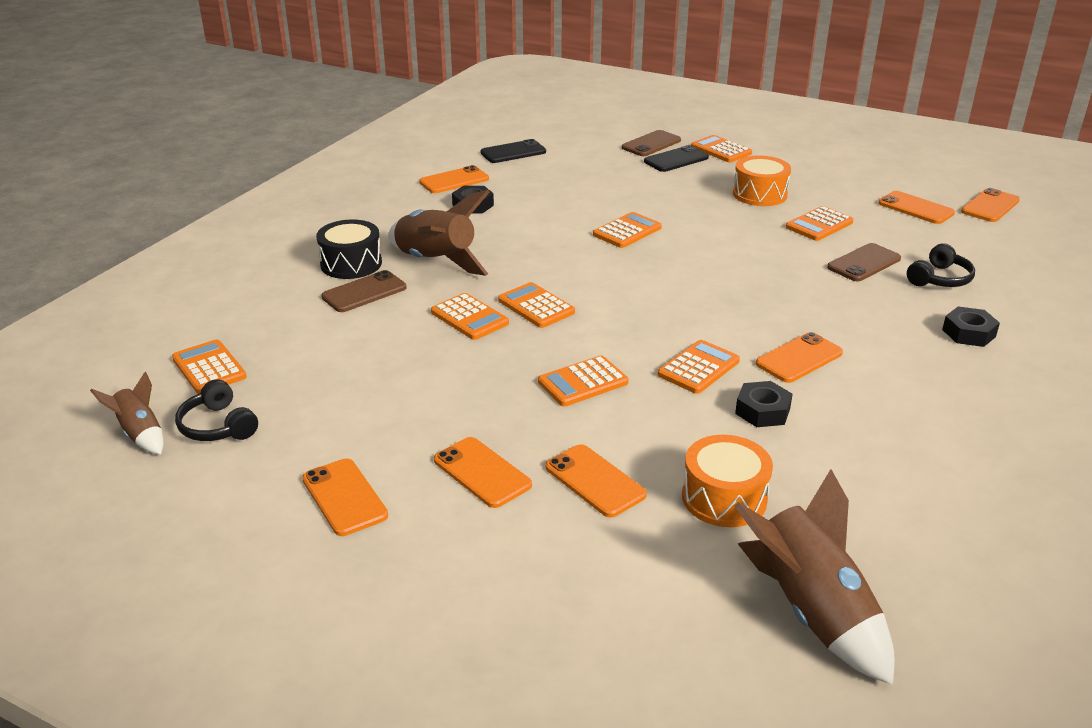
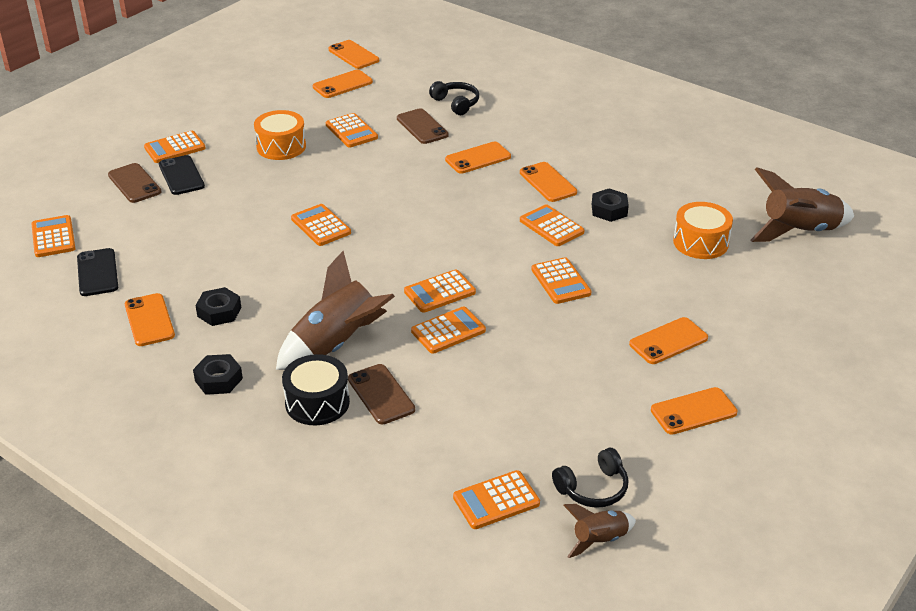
camera: 80 degrees left, 5 degrees up
orange phone [545,444,647,517] -> orange phone moved to [445,142,511,174]
black nut [942,306,1000,347] -> black nut moved to [193,354,243,395]
none -> orange calculator [31,215,76,257]

